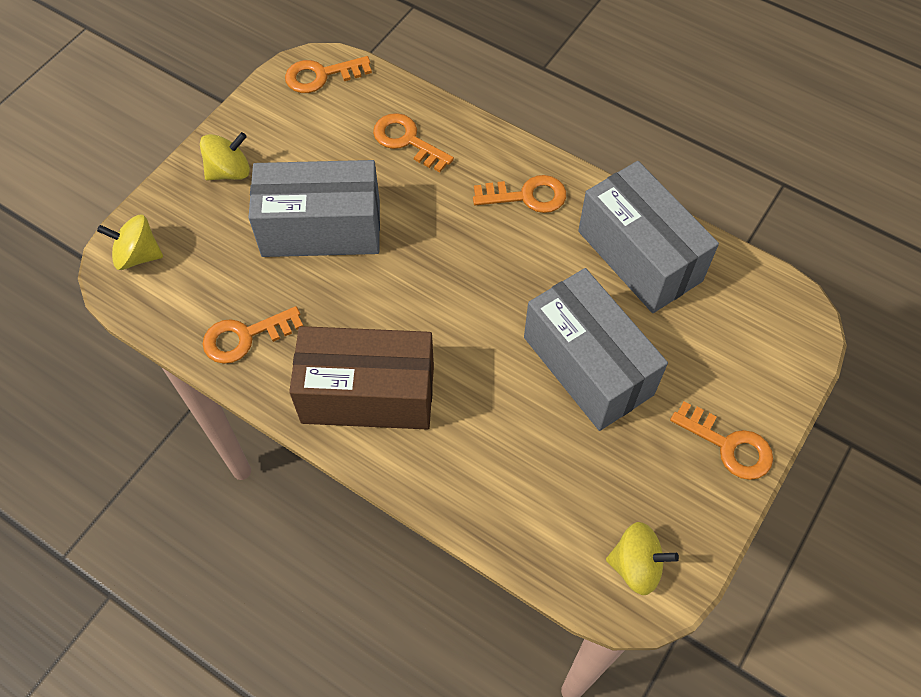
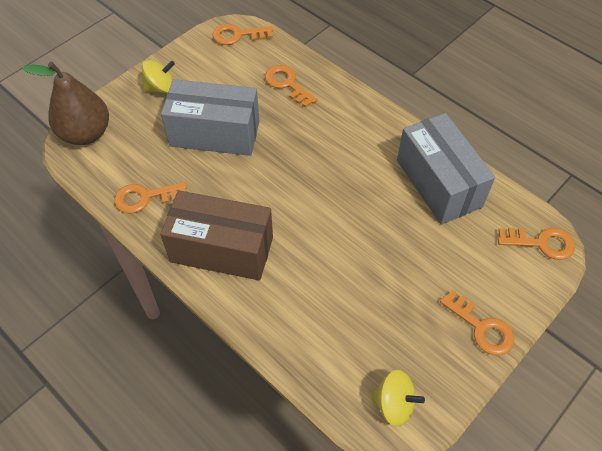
camera: 10 degrees right, 5 degrees down
yellow spinning top [97,215,163,270] -> brown pear [22,62,109,145]
orange key [473,175,566,213] -> orange key moved to [498,228,575,260]
grey box [524,268,668,431] -> none

